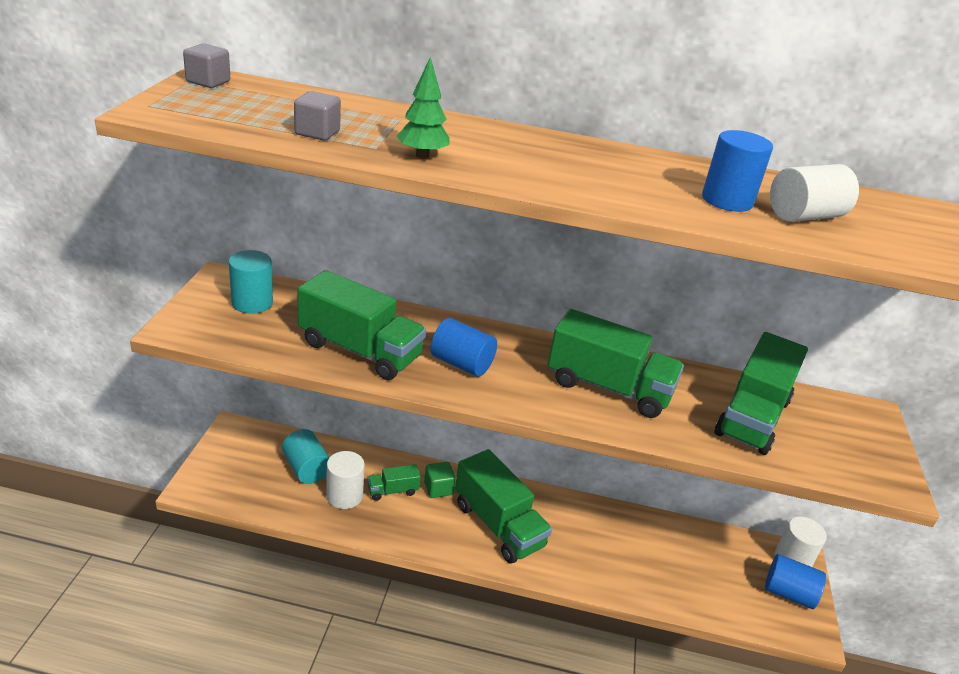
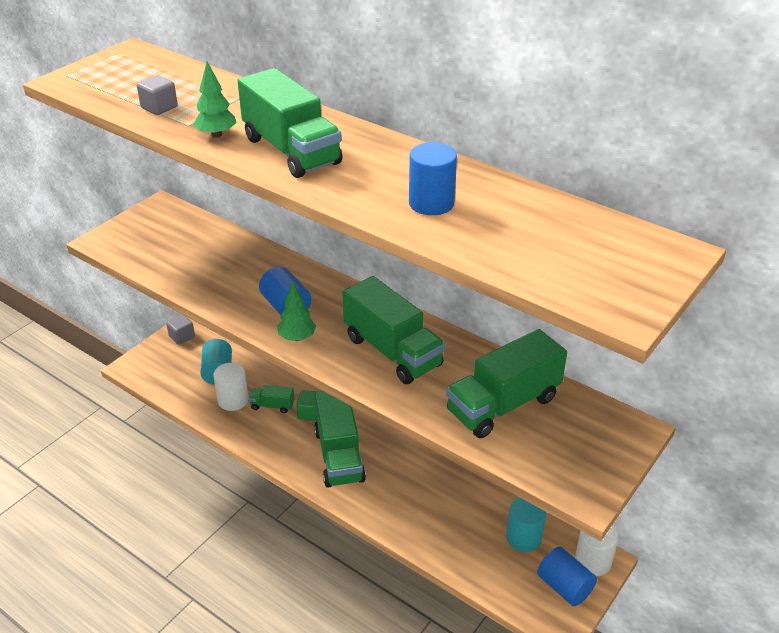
camera: 30 degrees right, 5 degrees up
grey cube [183,43,230,88] -> grey cube moved to [166,314,195,345]
turquoise cylinder [229,250,273,314] -> turquoise cylinder moved to [506,497,546,552]
green truck [297,270,426,380] -> green truck moved to [237,68,342,178]
white cylinder [770,164,859,222] -> none
none -> green tree [277,281,316,341]

